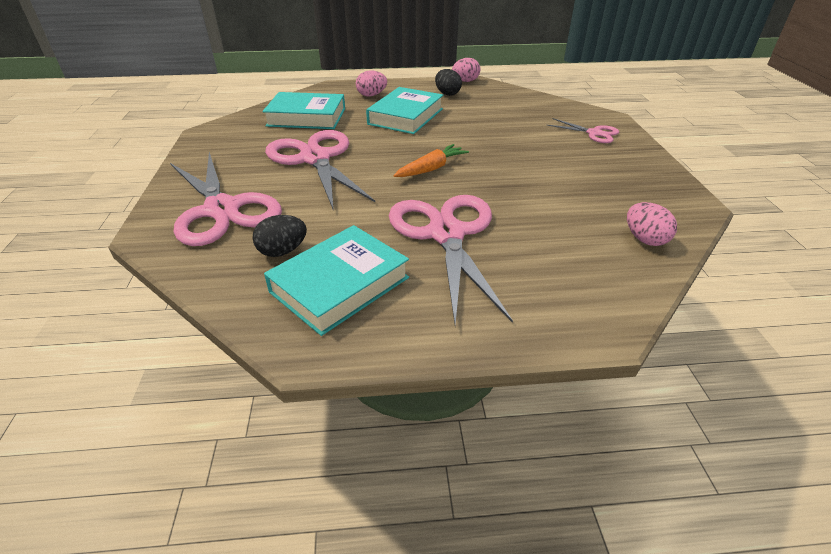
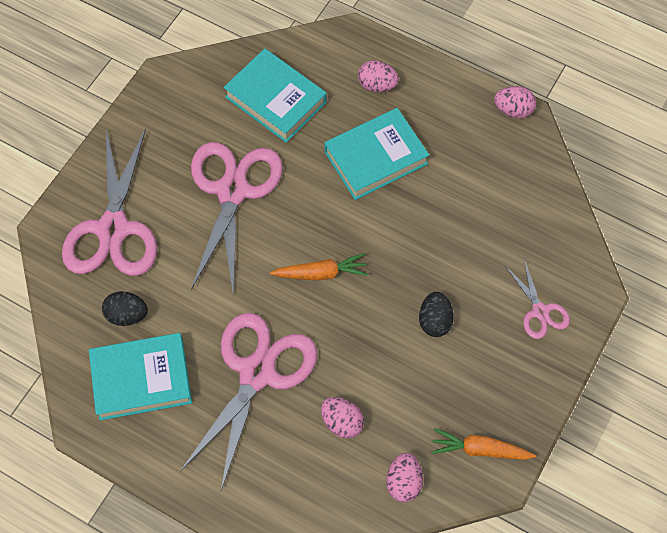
camera: 35 degrees right, 25 degrees up
black egg [435,69,462,96] -> black egg moved to [419,292,454,337]
none -> pink egg [321,397,364,439]
none -> orange carrot [431,428,536,460]

